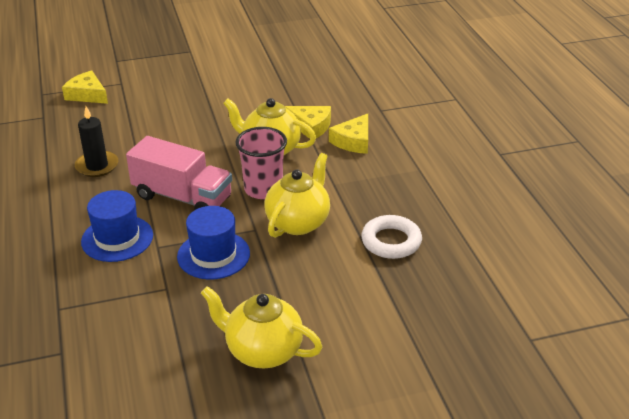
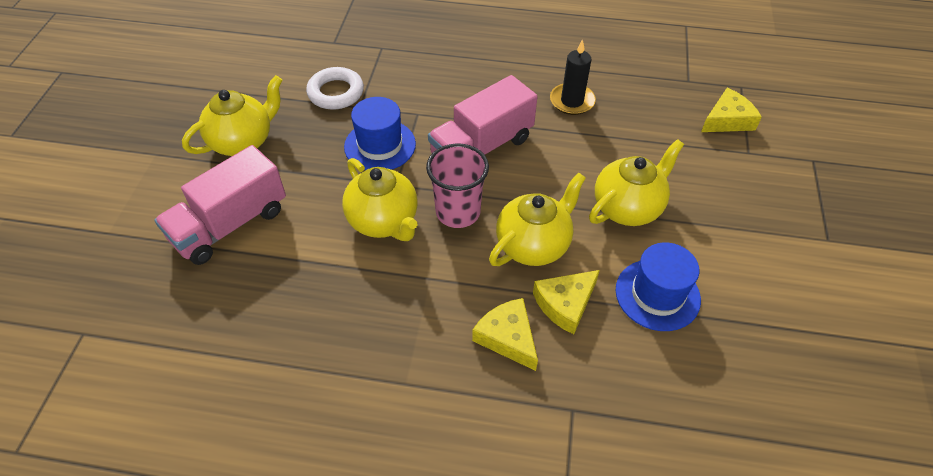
camera: 115 degrees right, 15 degrees up
blue hat [81,190,153,262] -> blue hat moved to [616,242,701,331]
white ring [361,215,422,259] -> white ring moved to [306,67,364,110]
none -> pink truck [154,145,286,265]
none -> yellow teapot [589,139,684,226]

